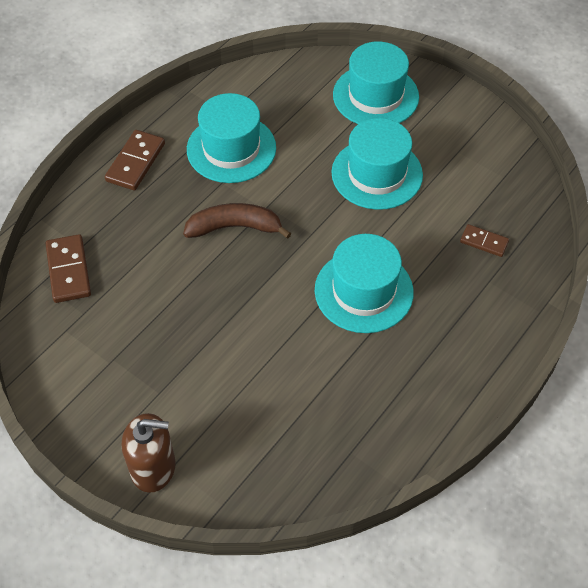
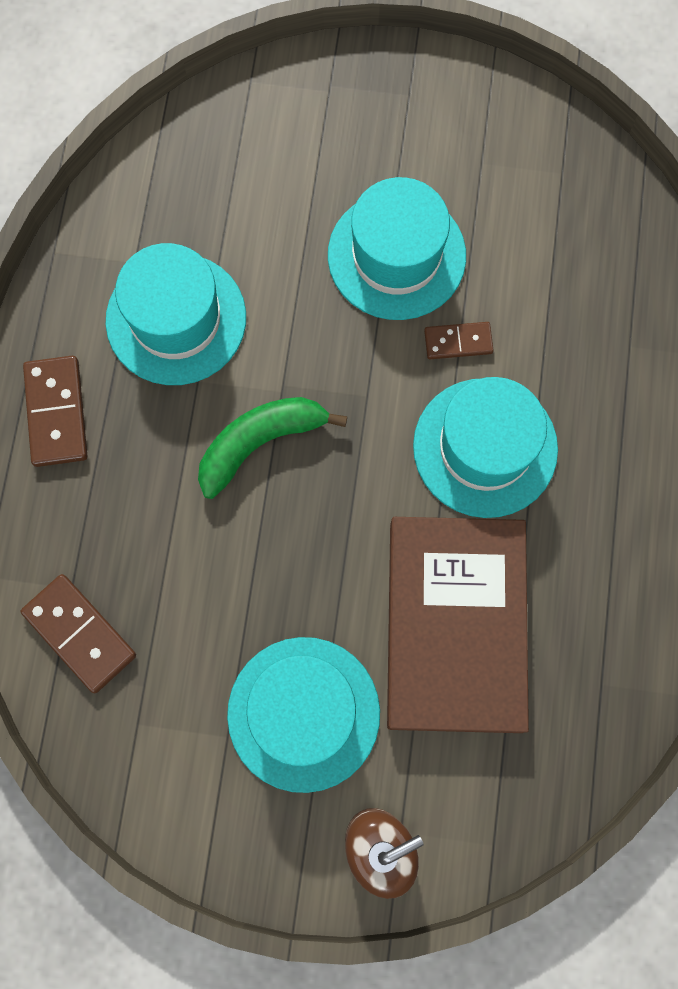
camera: 30 degrees left, 20 degrees up
brown banana [183,203,292,239] -> green banana [198,397,347,499]
turquoise hat [333,41,419,124] -> turquoise hat moved to [227,637,380,793]
brown domino [460,224,509,257] -> brown domino moved to [424,322,493,359]
none -> brown book [387,517,529,733]

